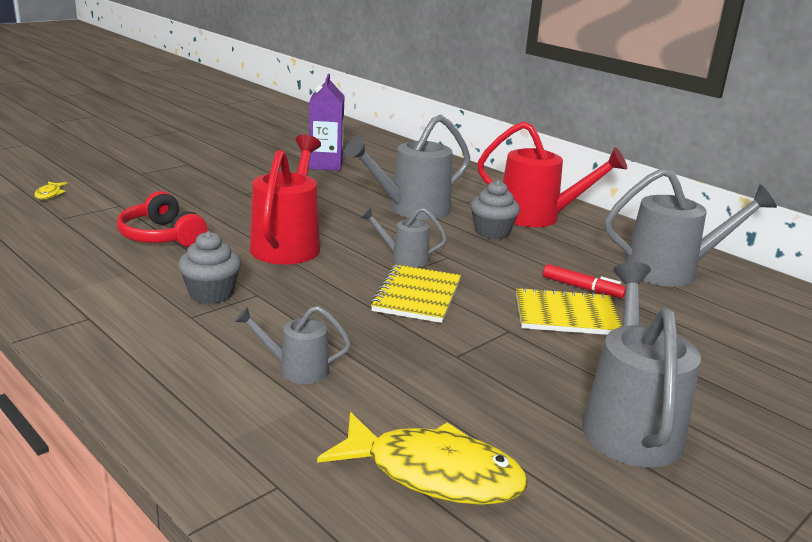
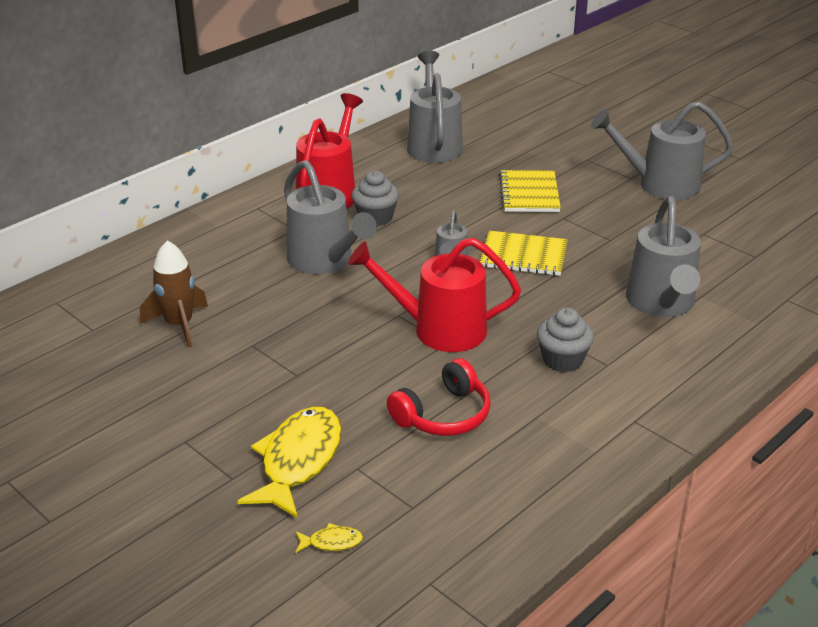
camera: 90 degrees left, 10 degrees up
grey watering can [235,306,351,384] -> grey watering can [626,196,701,317], size x1.92
purple carton [309,74,344,171] -> brown rocket [140,240,208,348]
yellow fish [317,412,528,505] -> yellow fish moved to [237,407,341,518]
red marker [543,264,626,298] -> none

